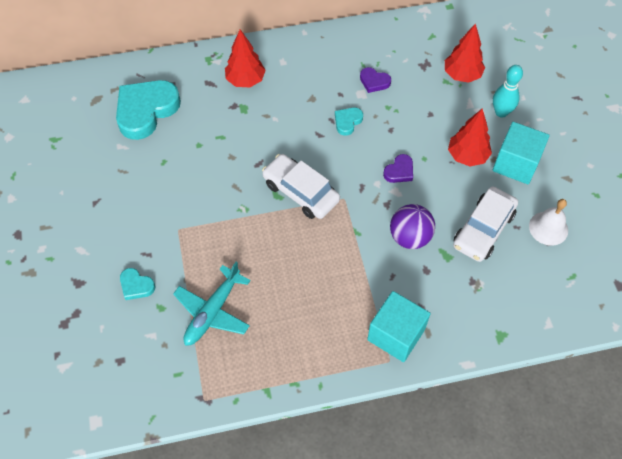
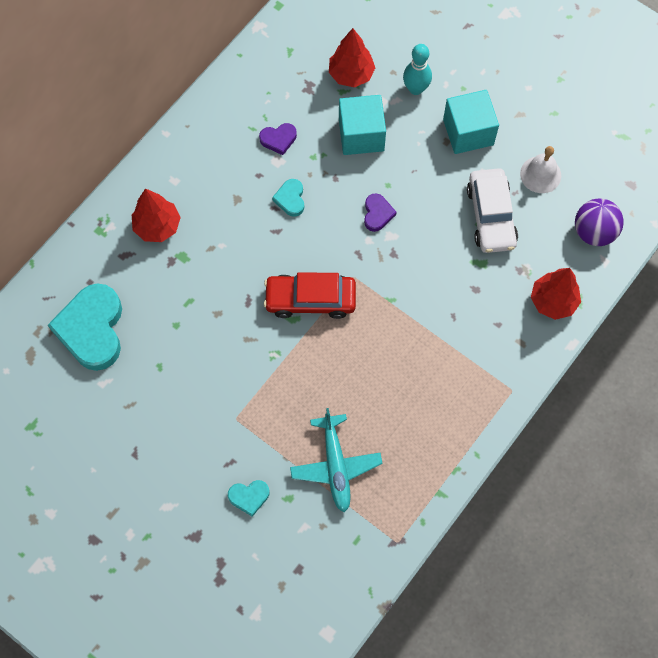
camera: 40 degrees left, 10 degrees up
white car [262,154,340,219] -> red car [264,272,356,319]
turquoise cube [367,291,431,362] -> turquoise cube moved to [339,95,386,155]
purple ball [390,204,435,249] -> purple ball moved to [575,199,624,246]
red tree [448,109,492,167] -> red tree moved to [531,268,581,320]

